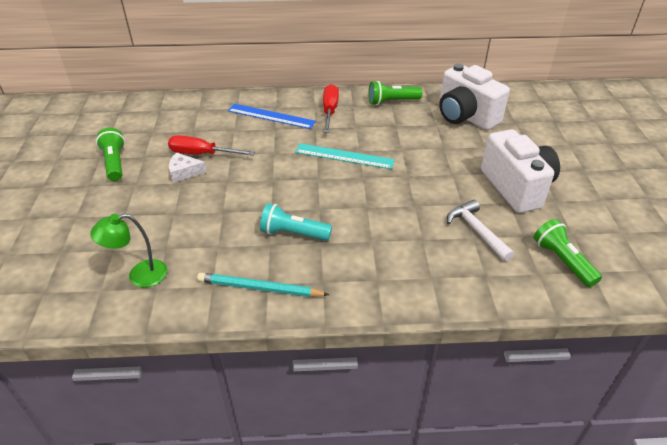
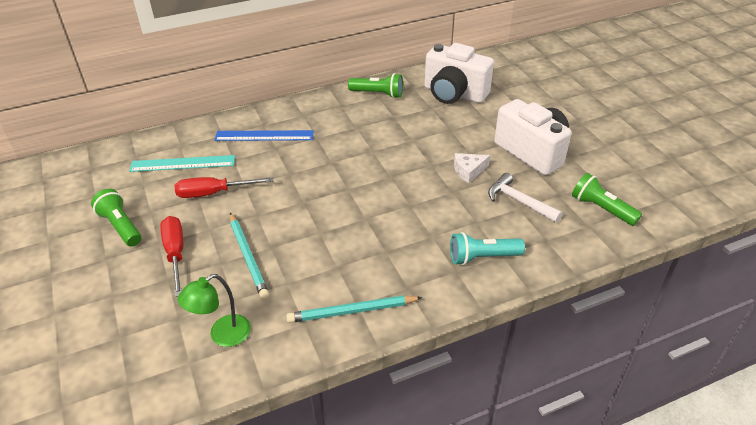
camera: 20 degrees left, 0 degrees up
white cheese [169,153,207,183] -> white cheese moved to [454,153,490,183]
turquoise flashlight [260,203,332,241] -> turquoise flashlight moved to [450,232,525,265]
turquoise ruler [295,143,395,169] -> turquoise ruler moved to [129,155,235,172]
red screwdriver [323,84,339,133] -> red screwdriver moved to [160,216,183,297]
green flashlight [368,81,422,105] -> green flashlight turned 135 degrees counterclockwise [348,73,403,98]
none -> turquoise pencil [230,213,269,299]

